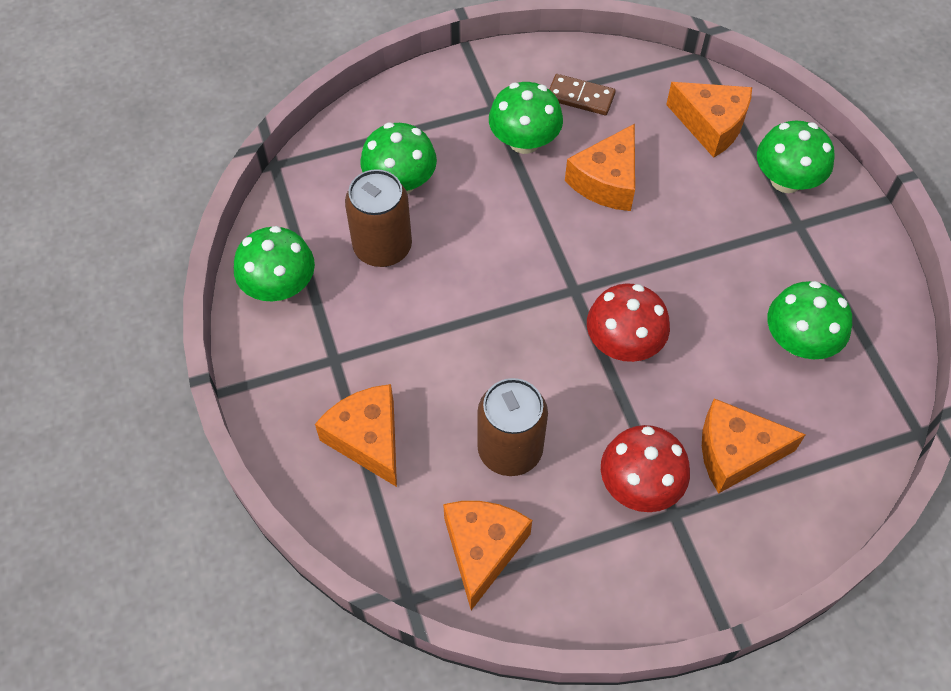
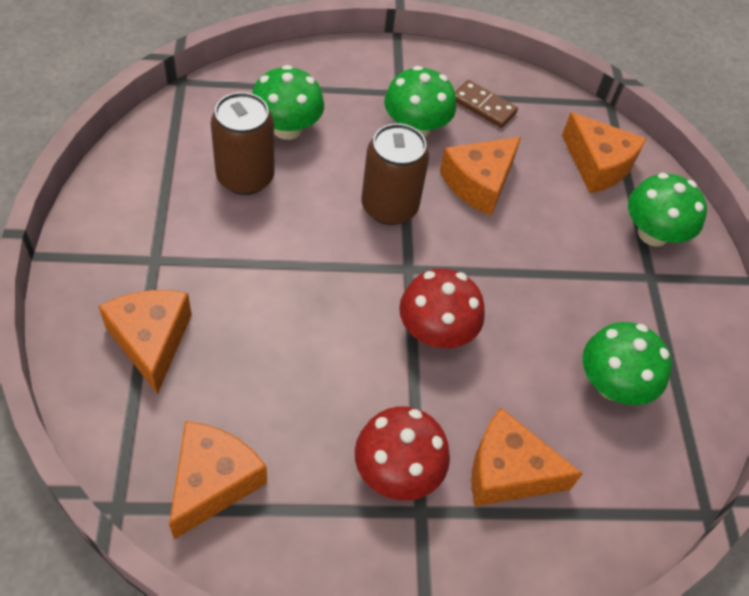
camera: 10 degrees right, 5 degrees down
green mushroom [234,226,315,301] -> none
brown can [477,378,548,476] -> brown can moved to [362,123,429,225]

